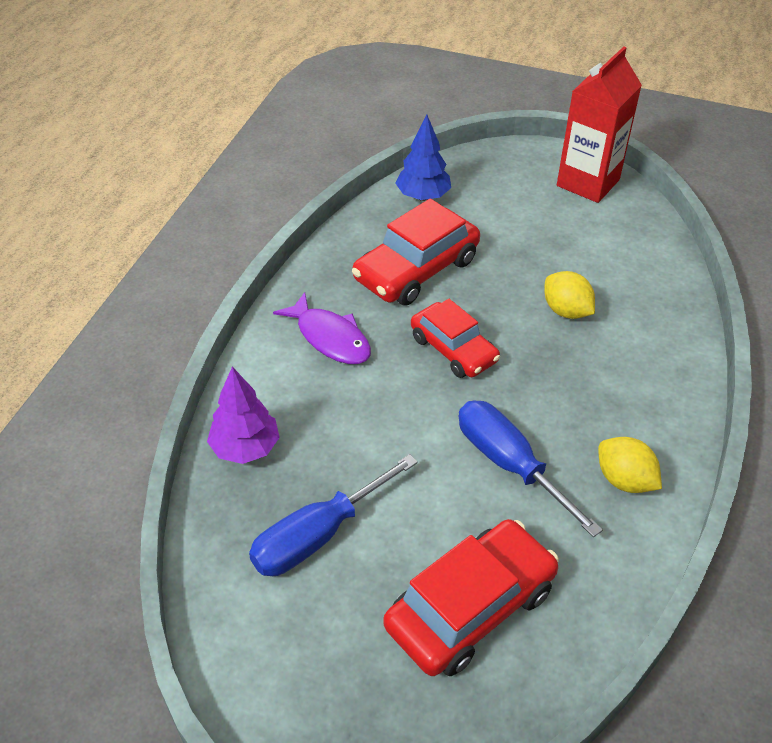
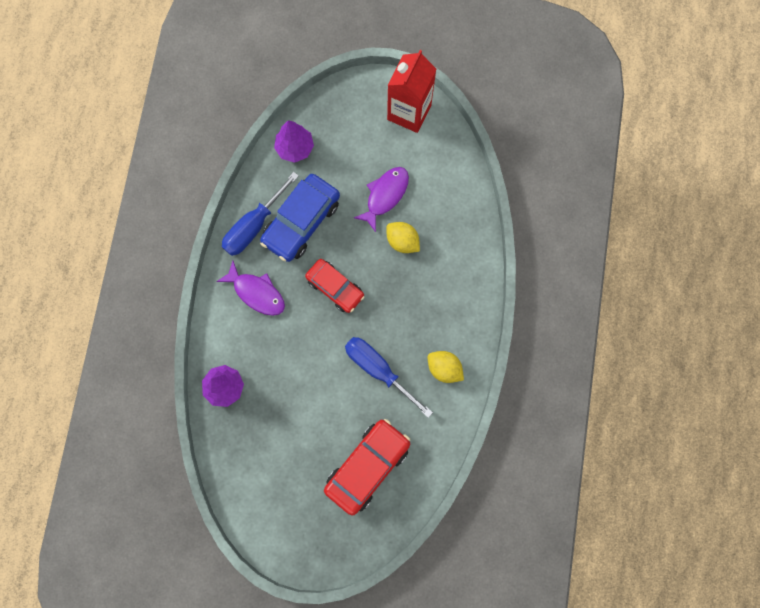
camera: 10 degrees left, 30 degrees up
blue screwdriver [249,454,418,576] -> blue screwdriver moved to [222,172,299,256]
red car [352,198,480,305] -> blue car [260,174,340,262]
blue tree [396,115,451,201] -> purple tree [274,120,314,163]
none -> purple fish [354,167,409,232]

